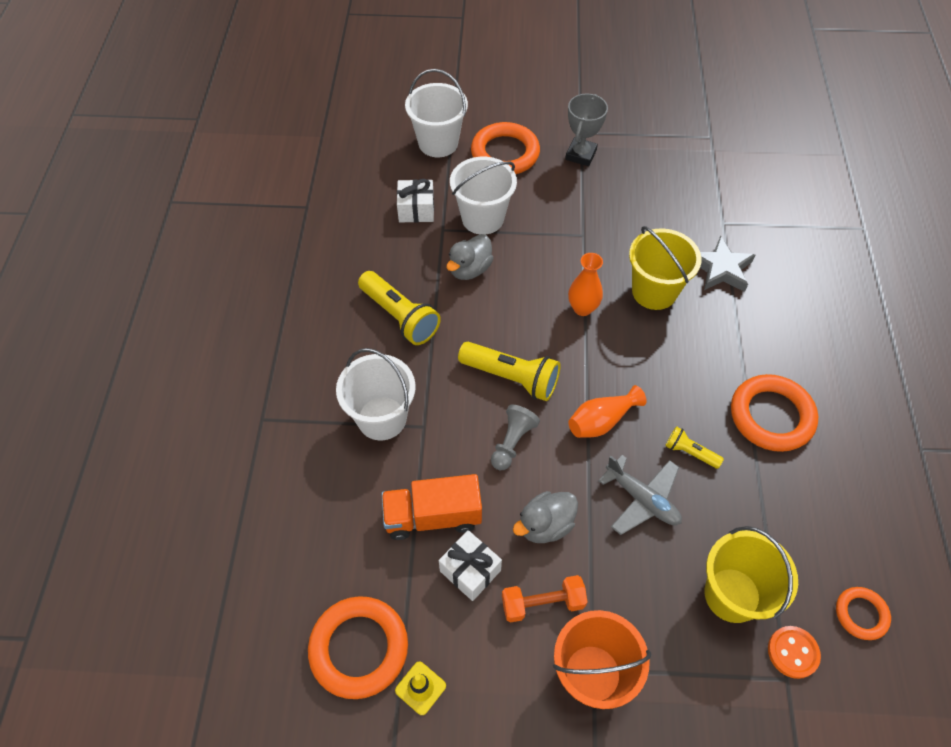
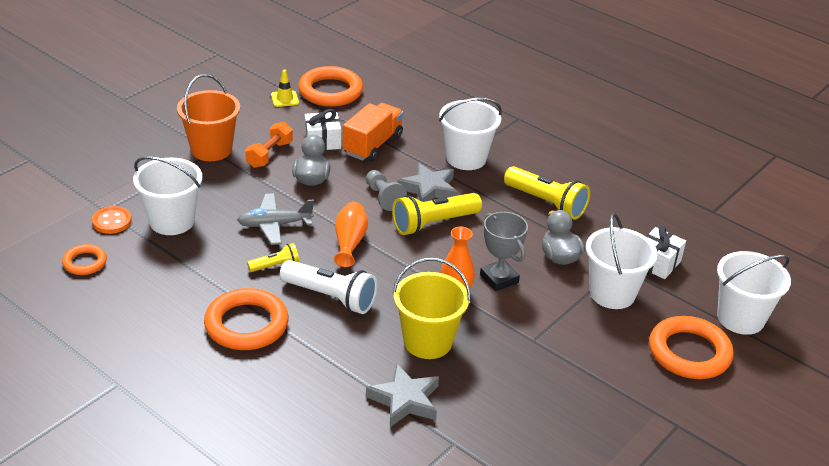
camera: 125 degrees right, 20 degrees down
yellow flashlight [358,271,441,345] -> yellow flashlight turned 135 degrees counterclockwise [504,166,590,220]
grey trophy [565,94,608,166] -> grey trophy moved to [480,212,528,291]
yellow bucket [705,526,798,623] -> white bucket [133,156,202,235]
none -> white flashlight [280,260,377,314]
none -> grey star [398,163,457,202]

